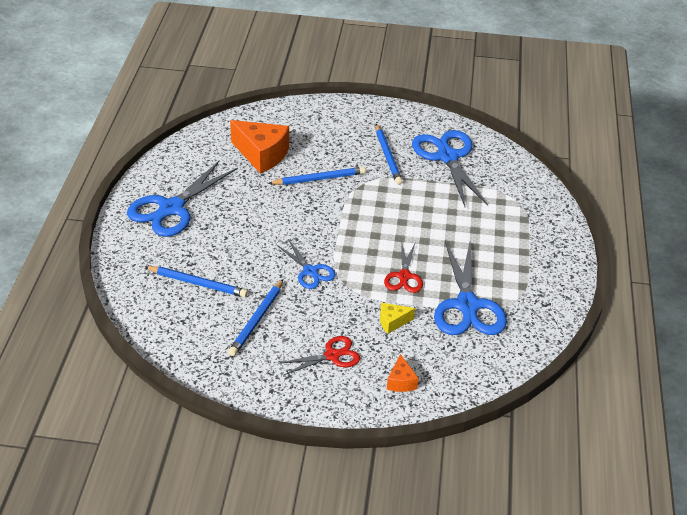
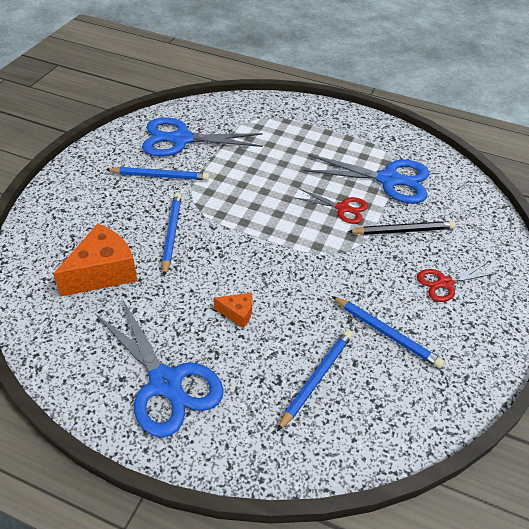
camera: 75 degrees left, 5 degrees up
blue scissors [277,239,336,289] -> none
red scissors [278,336,360,375] -> red scissors turned 105 degrees counterclockwise [417,263,496,302]
yellow cheese [380,303,415,334] -> black pencil [348,221,456,235]
orange cheese [387,354,419,392] -> orange cheese moved to [214,293,252,328]

